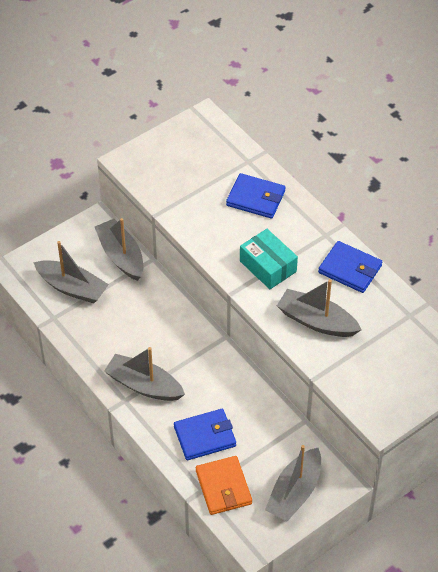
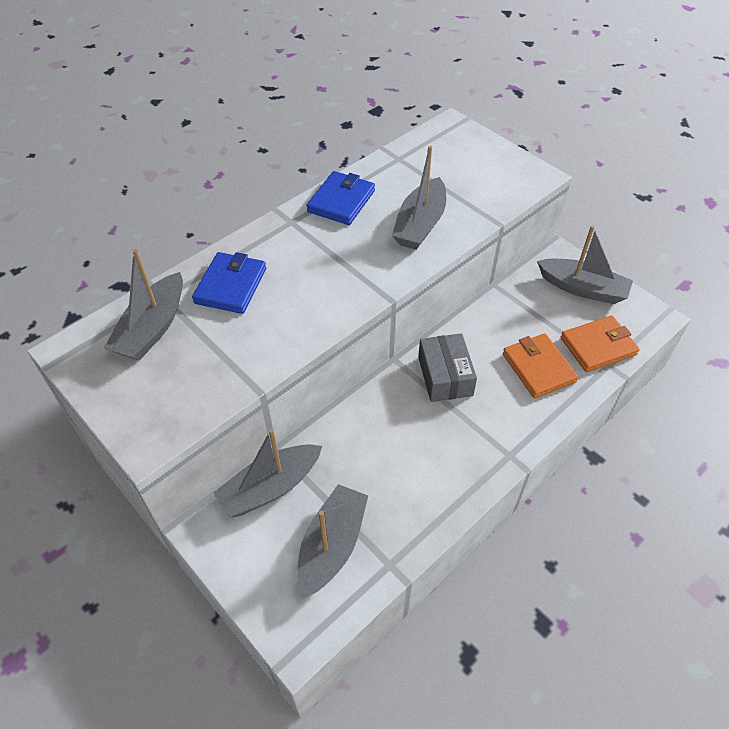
camera: 95 degrees left, 0 degrees up
grey boat [104,347,185,401] -> grey boat moved to [104,249,183,361]
blue wallet [174,409,236,460] -> orange wallet [503,333,579,398]
turquoise box [240,229,298,289] -> none
none -> grey box [418,333,477,402]

